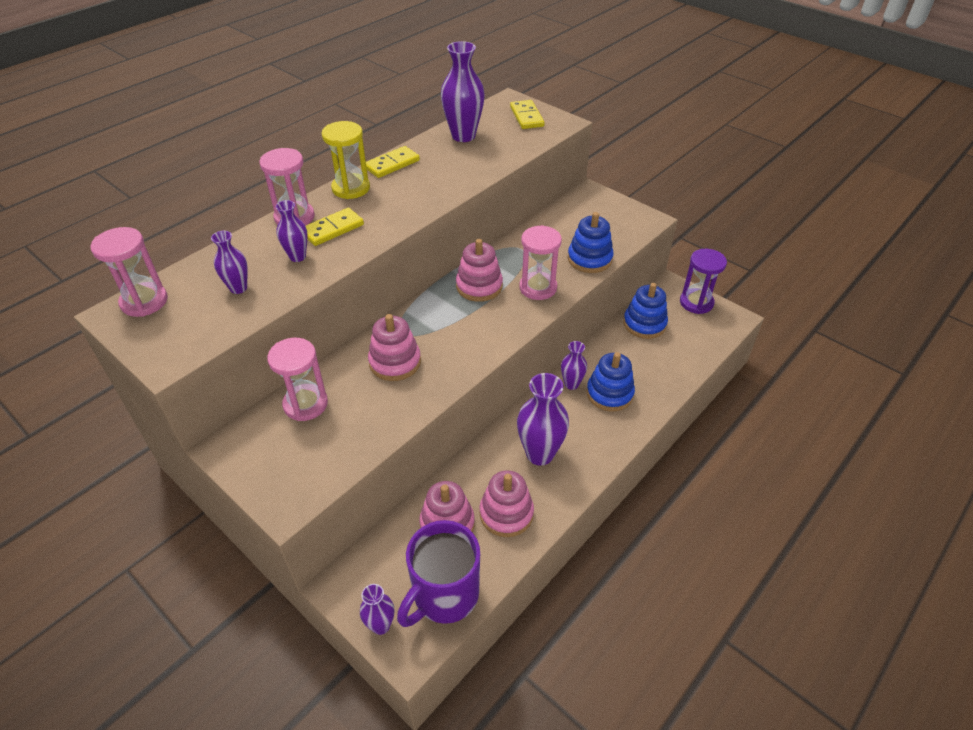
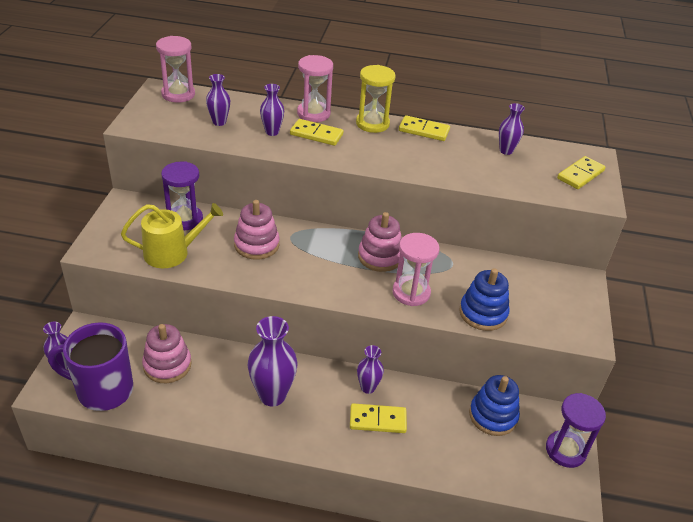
camera: 55 degrees right, 5 degrees down
pink hourglass [267,338,328,421] -> purple hourglass [161,161,203,230]
purple vase [441,41,485,142] -> purple vase [499,103,525,155], size x0.56
pink stacking toy [480,470,534,537] -> none
blue stacking toy [586,352,635,411] -> yellow domino [350,403,407,433]
none -> yellow watering can [121,203,223,268]

